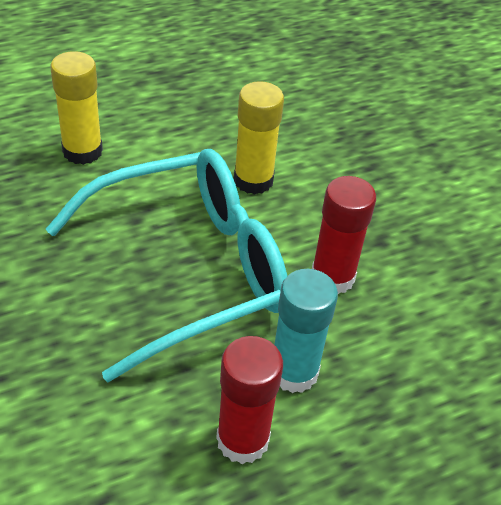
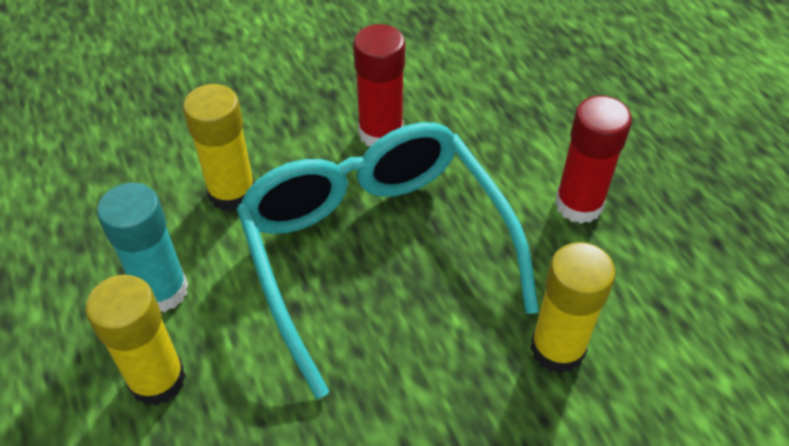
camera: 85 degrees left, 5 degrees up
turquoise glue stick [274,269,338,393] -> turquoise glue stick moved to [97,182,188,312]
none -> yellow glue stick [530,242,616,373]

